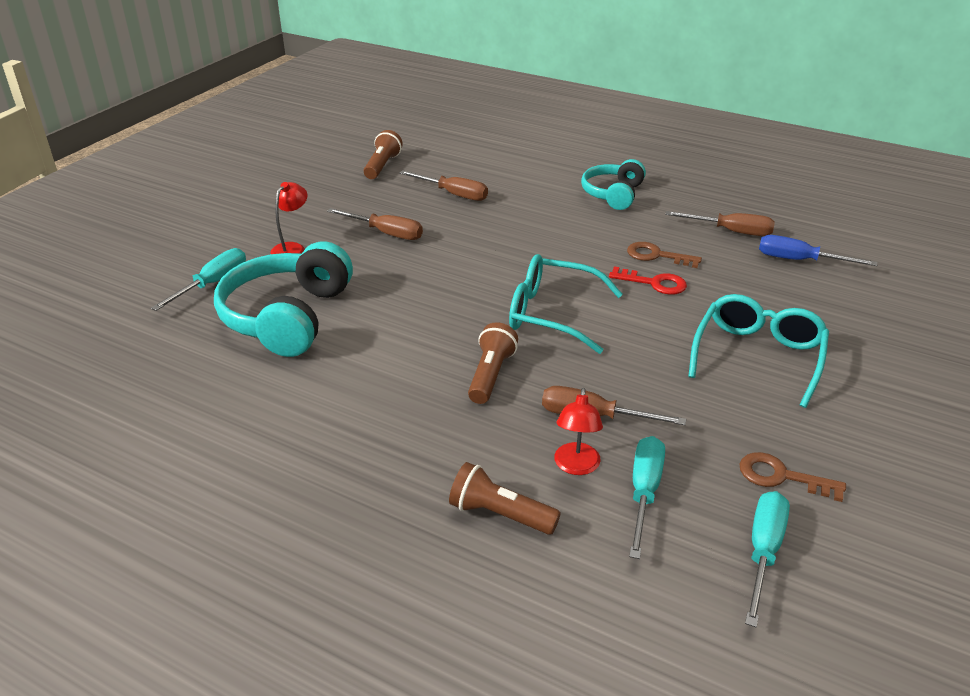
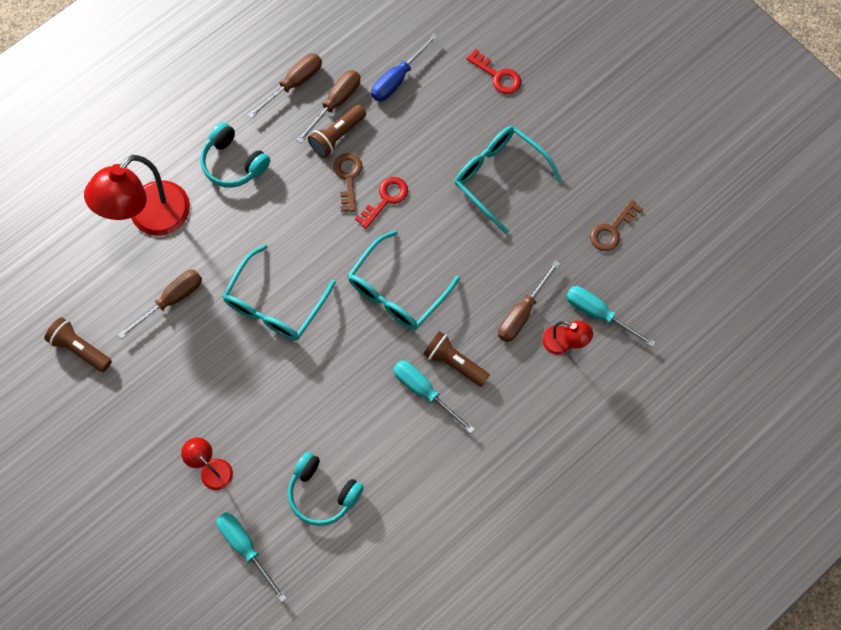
camera: 70 degrees left, 35 degrees up
turquoise headphones [214,241,353,357] -> turquoise headphones [288,452,364,526], size x0.61
brown screwdriver [327,208,423,240] -> brown screwdriver moved to [248,54,322,118]
brown flashlight [449,462,561,535] -> brown flashlight moved to [308,105,366,158]
brown key [627,242,702,268] -> brown key turned 135 degrees clockwise [333,153,362,212]
turquoise screwdriver [745,491,790,627] -> turquoise screwdriver moved to [393,360,475,433]
none -> red lamp [84,155,190,236]
none -> turquoise glasses [222,244,336,341]
none -> red key [466,49,521,94]

